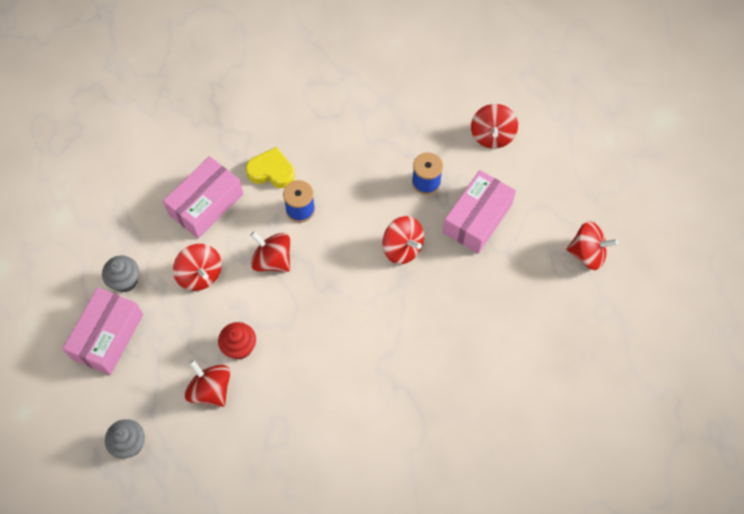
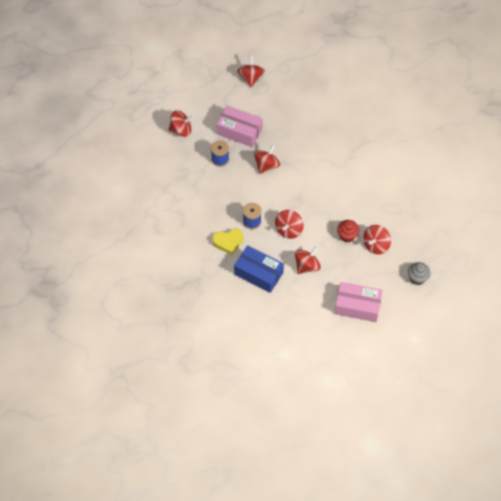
camera: 100 degrees left, 5 degrees down
grey cupcake [102,256,139,292] -> none
pink box [163,156,243,239] -> blue box [234,245,284,293]
yellow heart [246,147,295,188] -> yellow heart turned 105 degrees counterclockwise [213,229,243,255]

